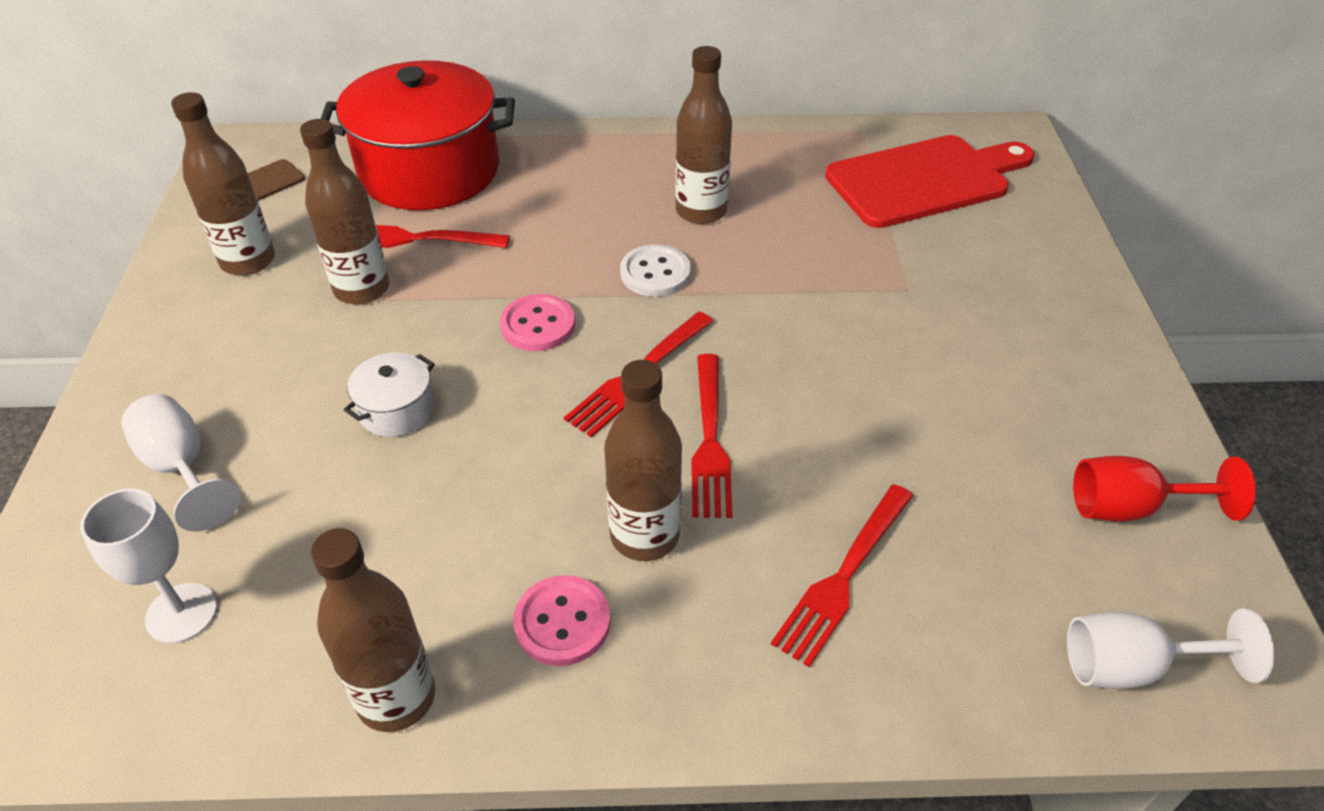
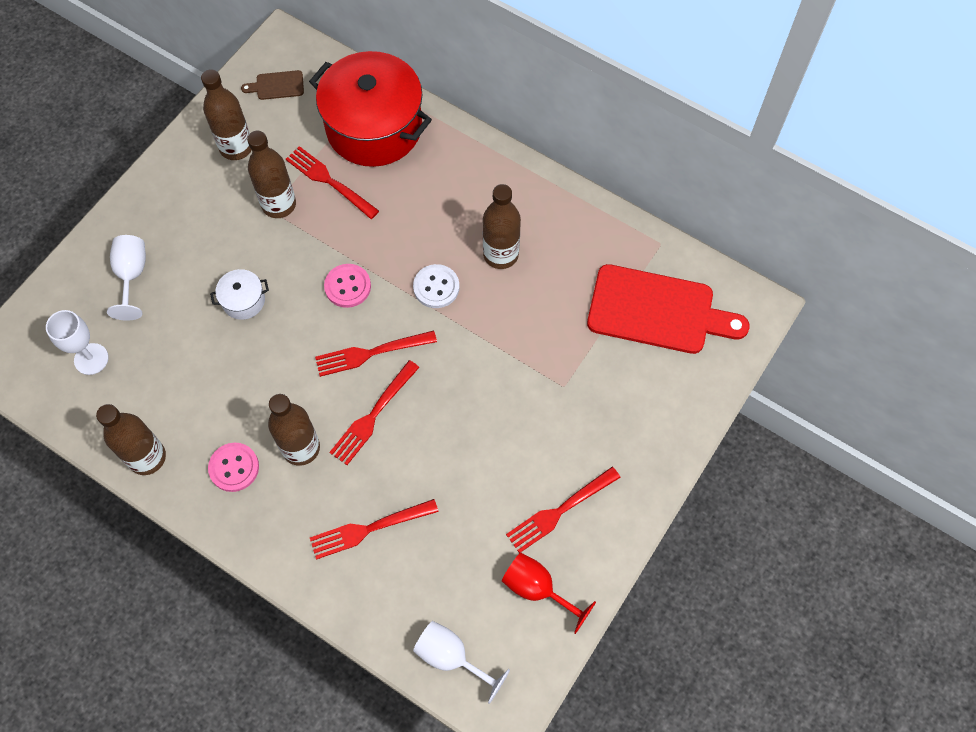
camera: 35 degrees right, 20 degrees up
none -> red fork [506,467,621,553]

